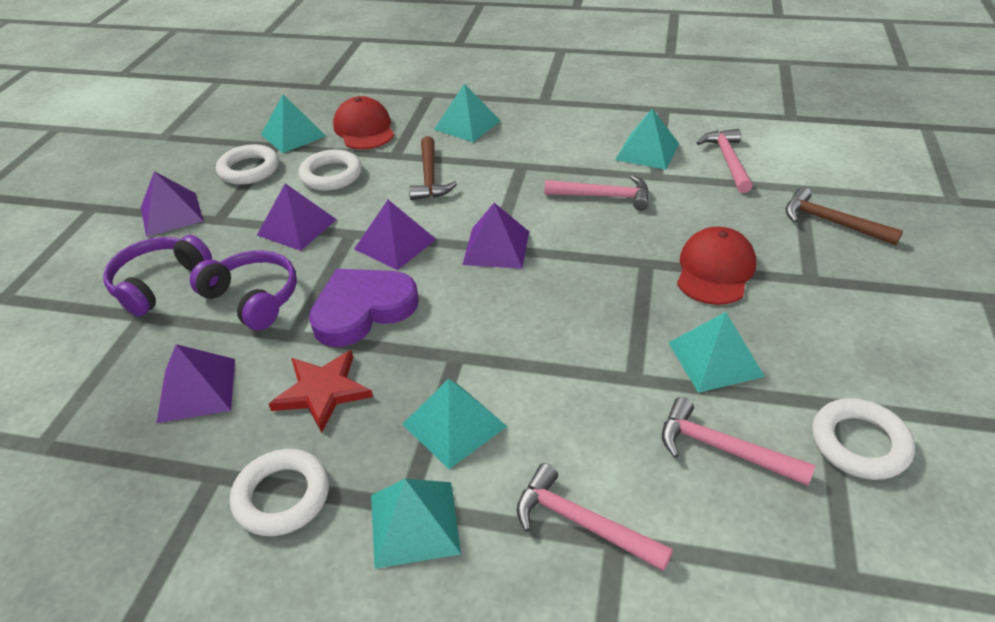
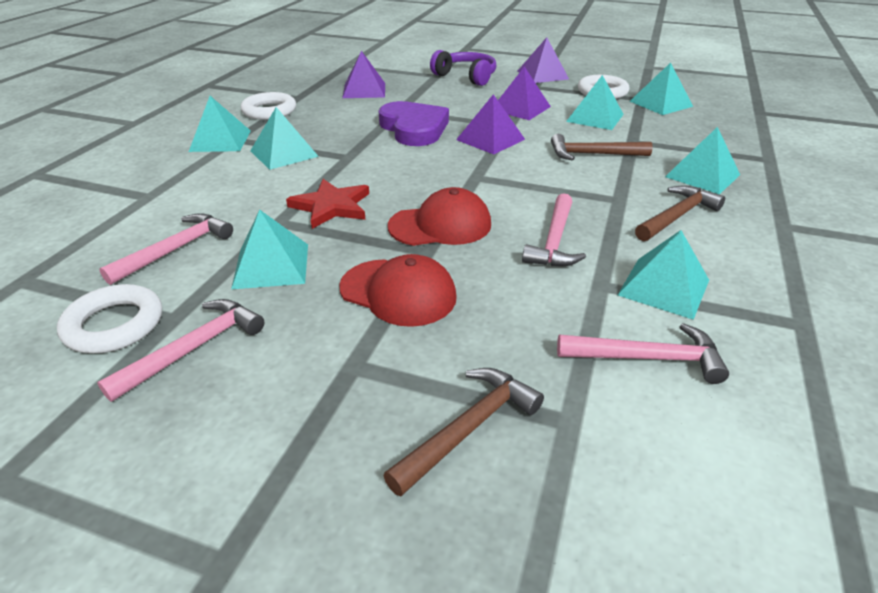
camera: 95 degrees right, 5 degrees down
purple headphones [190,250,297,330] -> none
red star [269,350,373,433] -> red star moved to [286,179,369,229]
white ring [299,150,362,191] -> turquoise pyramid [566,75,624,130]
red cap [333,96,394,149] -> red cap moved to [388,187,491,246]
purple pyramid [462,203,529,269] -> none
pink hammer [517,463,673,571] -> pink hammer moved to [97,299,264,402]
none -> brown hammer [635,186,725,241]

